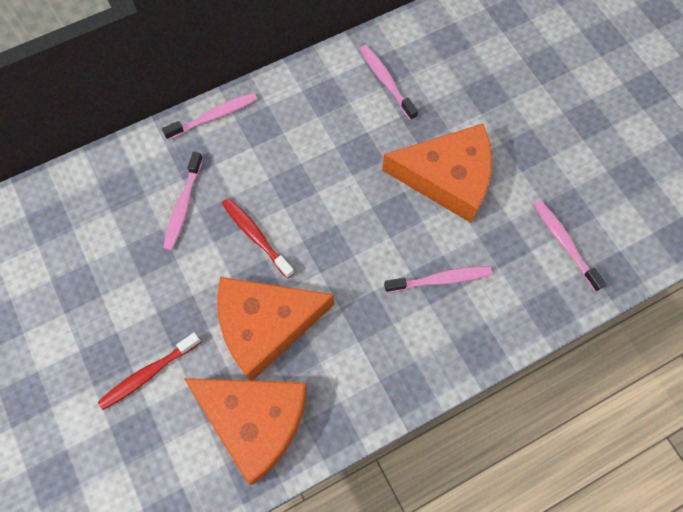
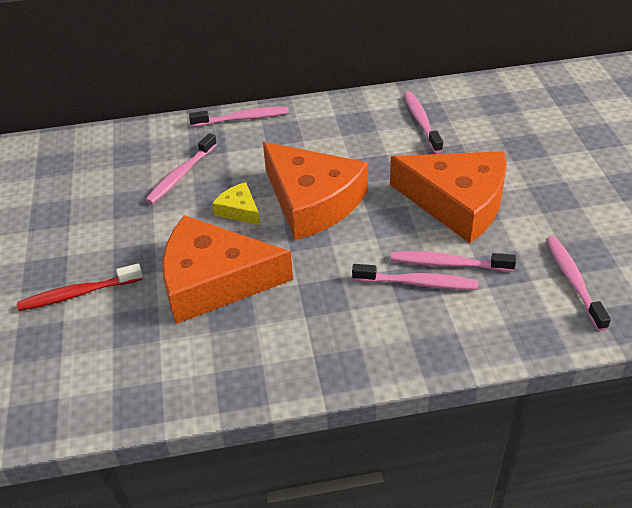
camera: 20 degrees right, 25 degrees down
orange cheese [184,378,307,485] -> orange cheese moved to [263,142,368,240]
red toothbrush [222,198,295,278] -> yellow cheese [212,182,260,225]
none -> pink toothbrush [391,251,516,272]

